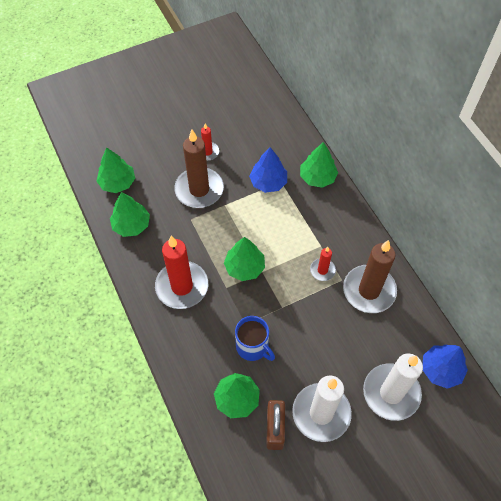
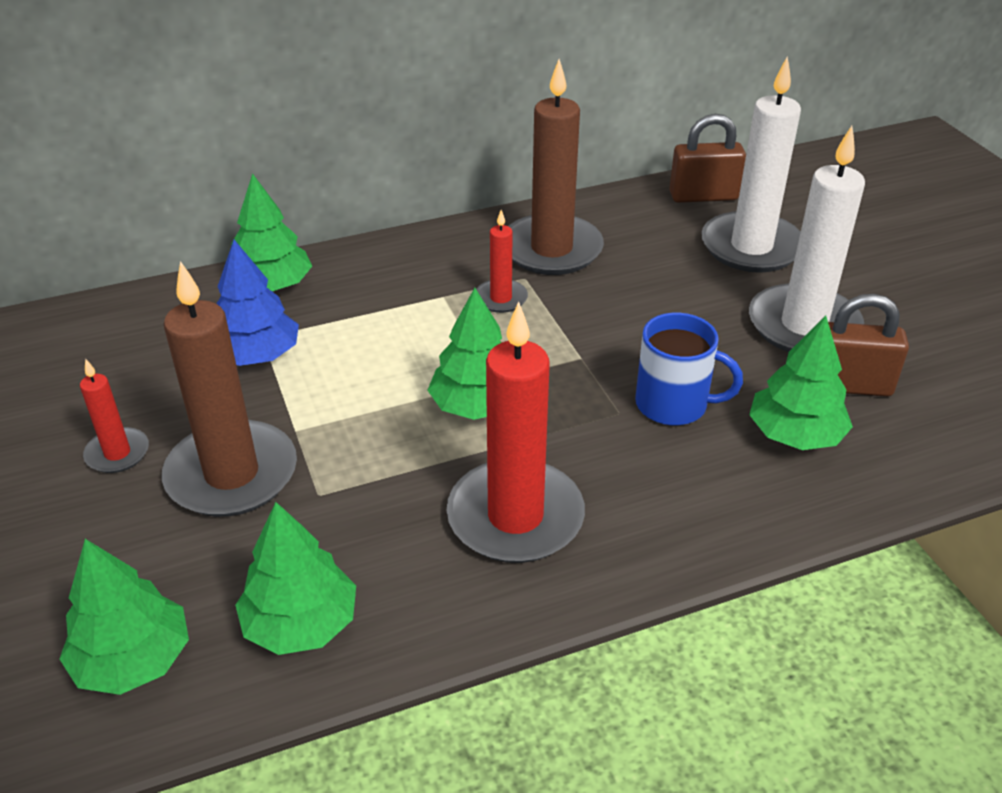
camera: 85 degrees left, 20 degrees down
blue mug [235,316,275,361] -> blue mug turned 60 degrees clockwise [635,313,743,425]
blue tree [423,344,468,389] -> brown padlock [669,114,746,203]

